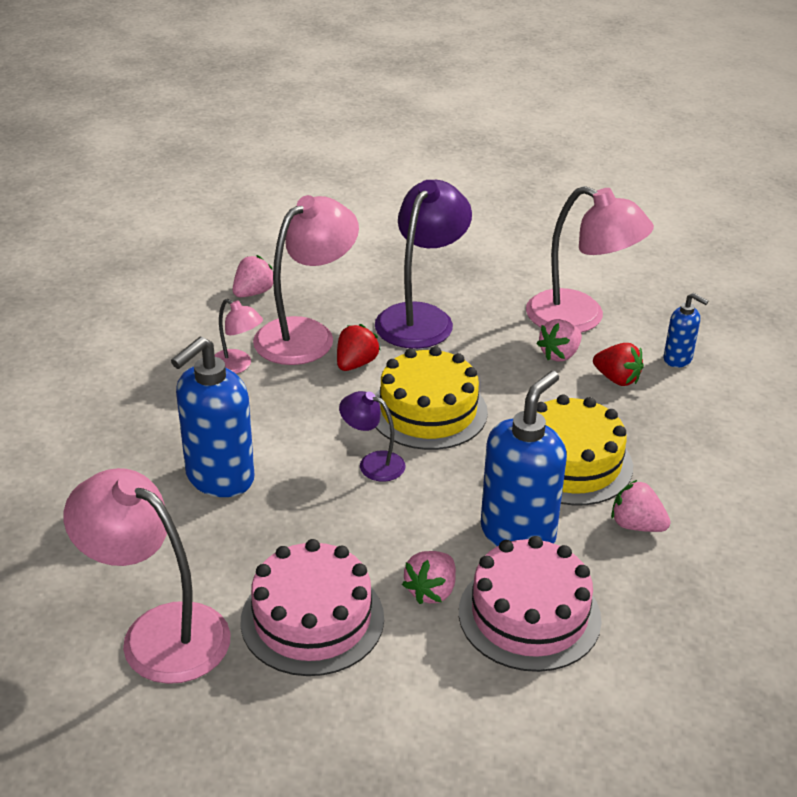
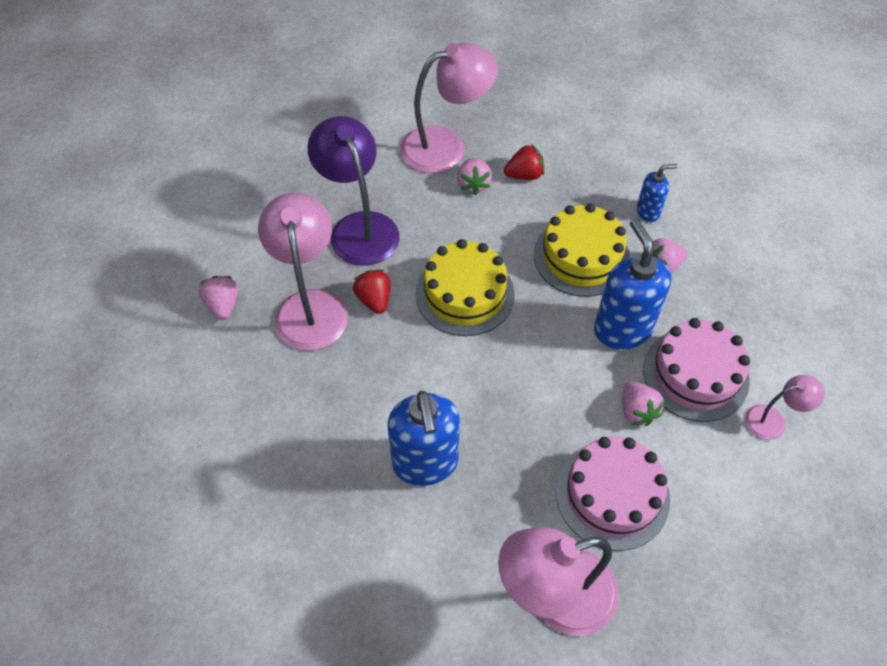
camera: 50 degrees left, 20 degrees up
pink lamp [215,299,263,374] -> pink lamp moved to [745,375,825,440]
purple lamp [339,391,406,482] -> none
blue soap dispenser [664,293,708,368] -> blue soap dispenser moved to [637,164,678,222]

